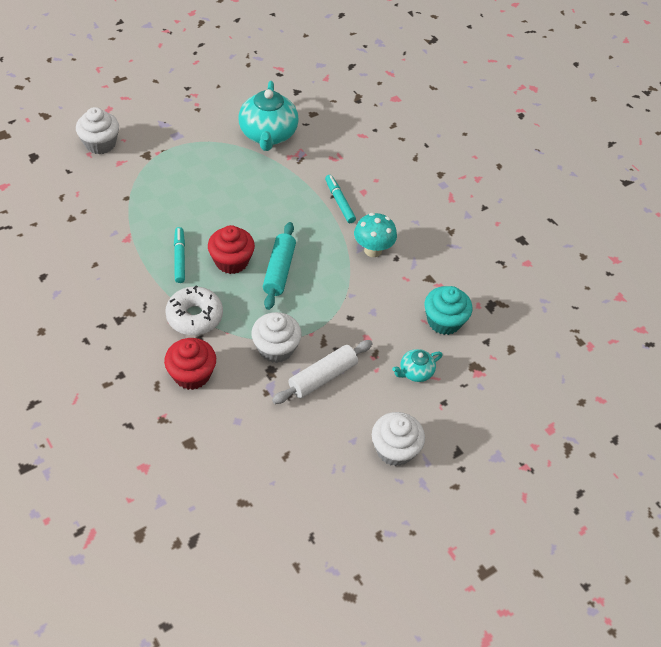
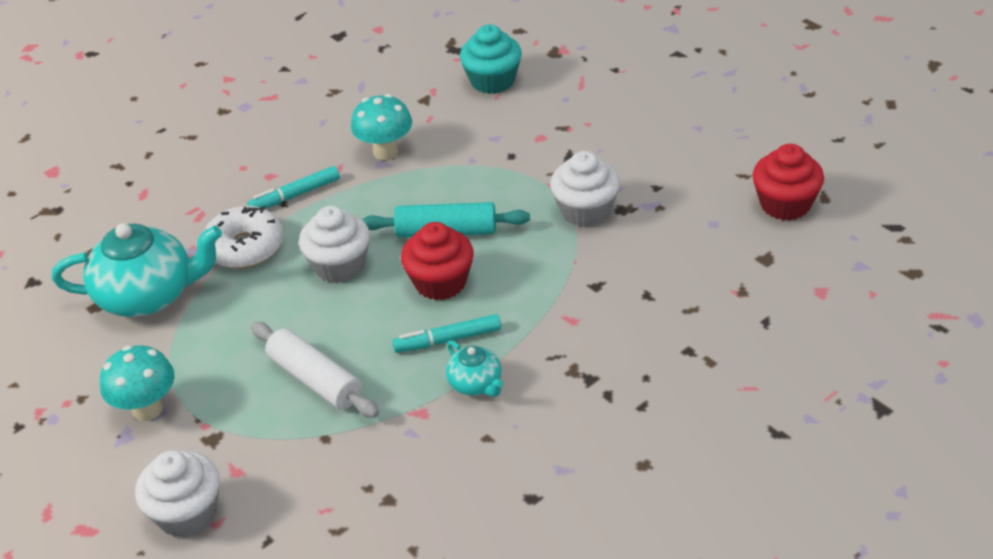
camera: 90 degrees left, 10 degrees down
red cupcake [164,338,216,390] -> red cupcake moved to [753,144,824,221]
white donut [165,285,223,335] -> white donut moved to [204,206,284,269]
white rolling pin [272,340,373,404] -> white rolling pin moved to [251,322,379,418]
white cupcake [372,412,425,466] -> white cupcake moved to [299,206,370,283]
turquoise teapot [392,349,443,382] -> turquoise teapot moved to [446,340,503,397]
none -> turquoise mushroom [100,345,175,421]

